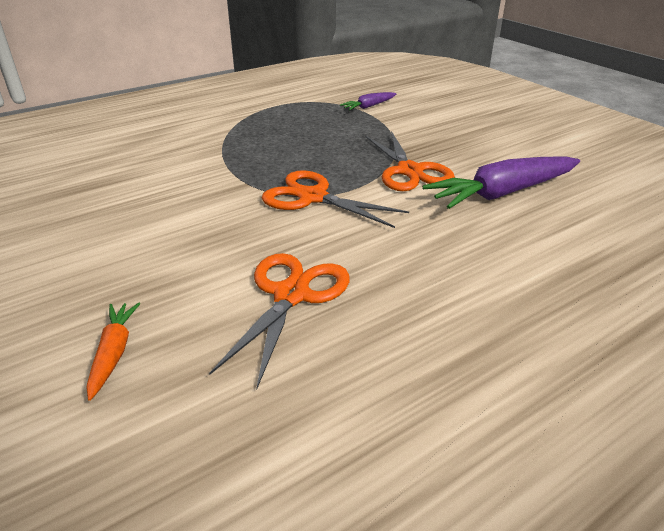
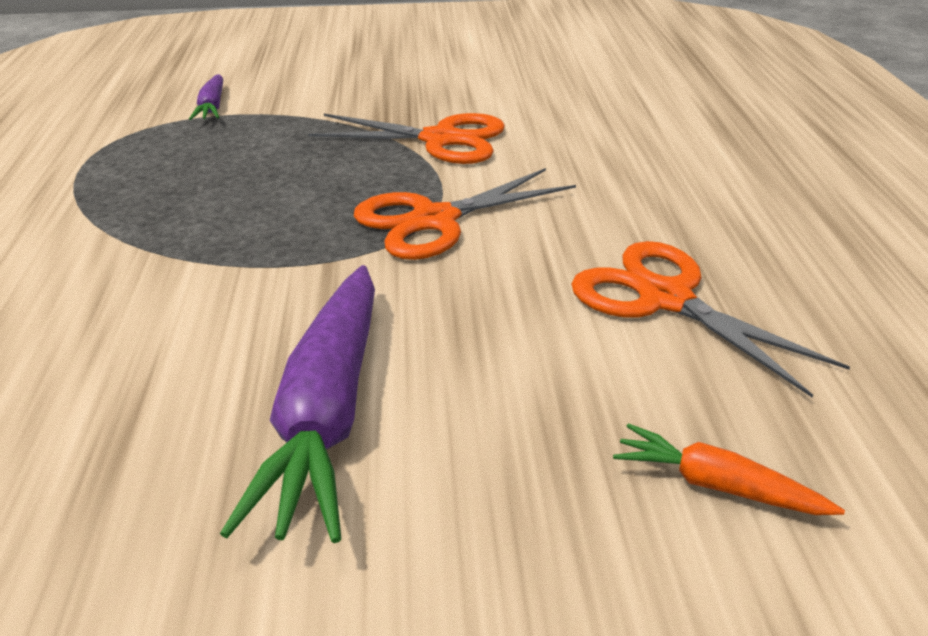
camera: 60 degrees left, 0 degrees up
purple carrot [423,156,580,209] -> purple carrot moved to [220,265,375,543]

